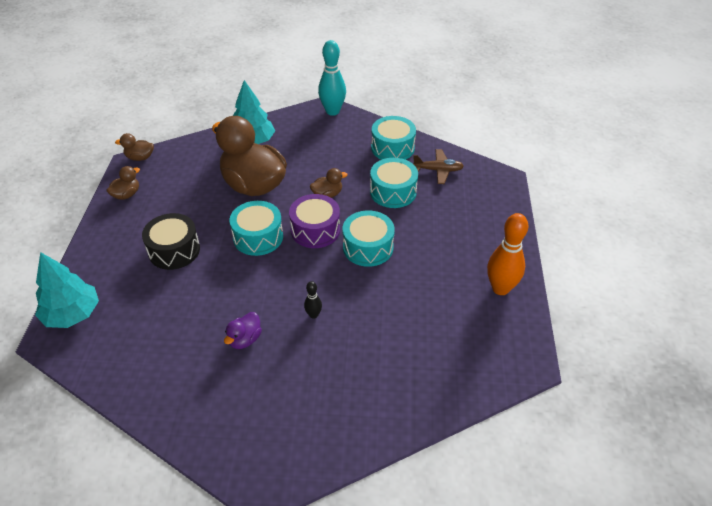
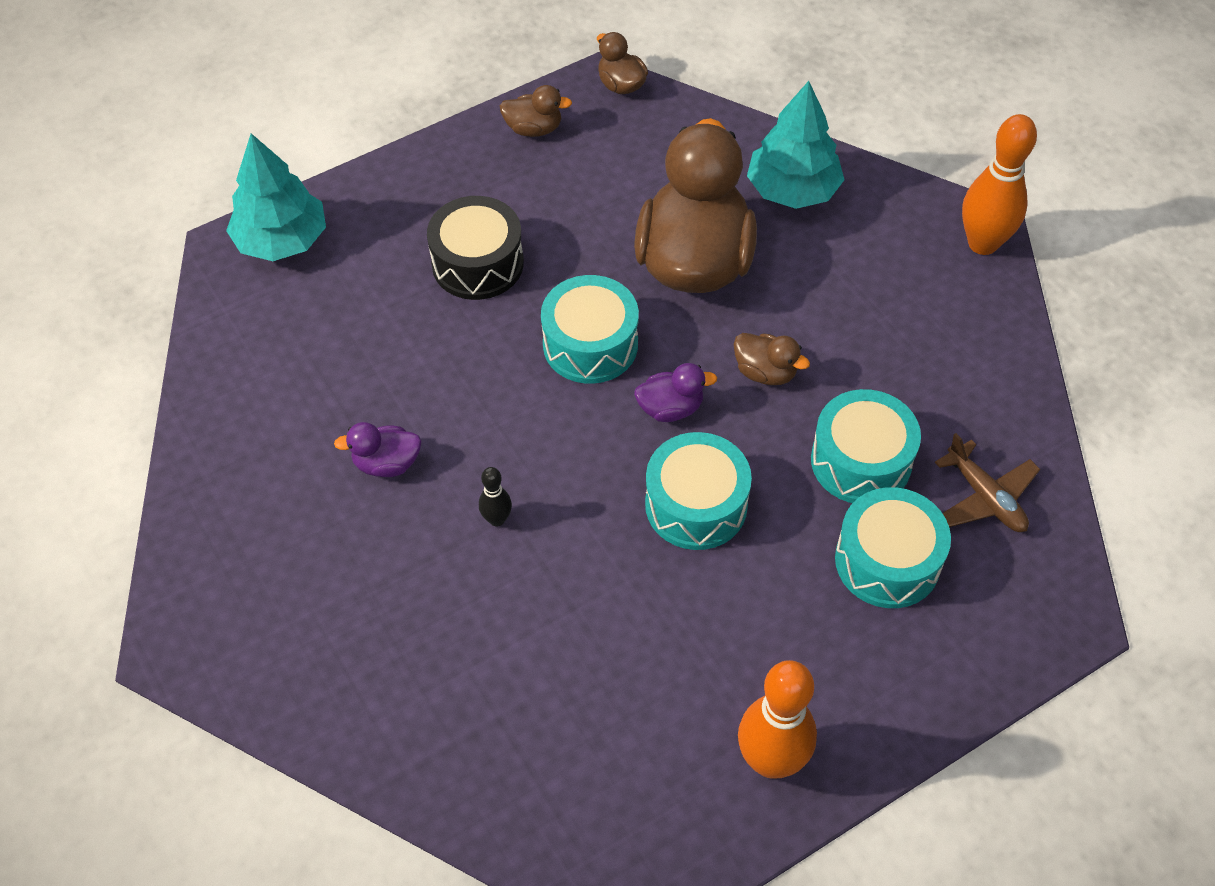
camera: 55 degrees right, 10 degrees up
purple drum [289,194,340,248] -> purple duck [634,363,717,422]
turquoise bowling pin [318,40,346,116] -> orange bowling pin [962,114,1037,255]
turquoise drum [371,116,416,160] -> turquoise drum moved to [835,487,951,608]

